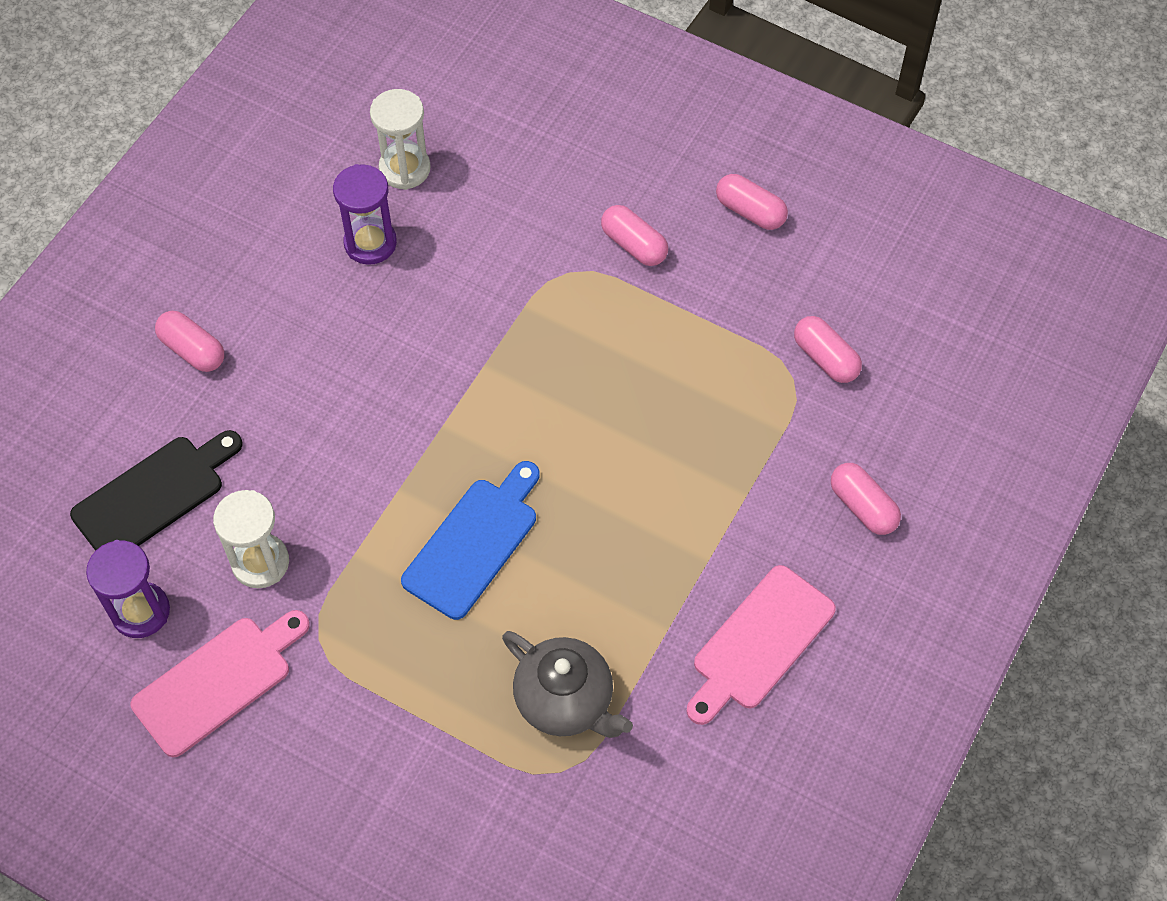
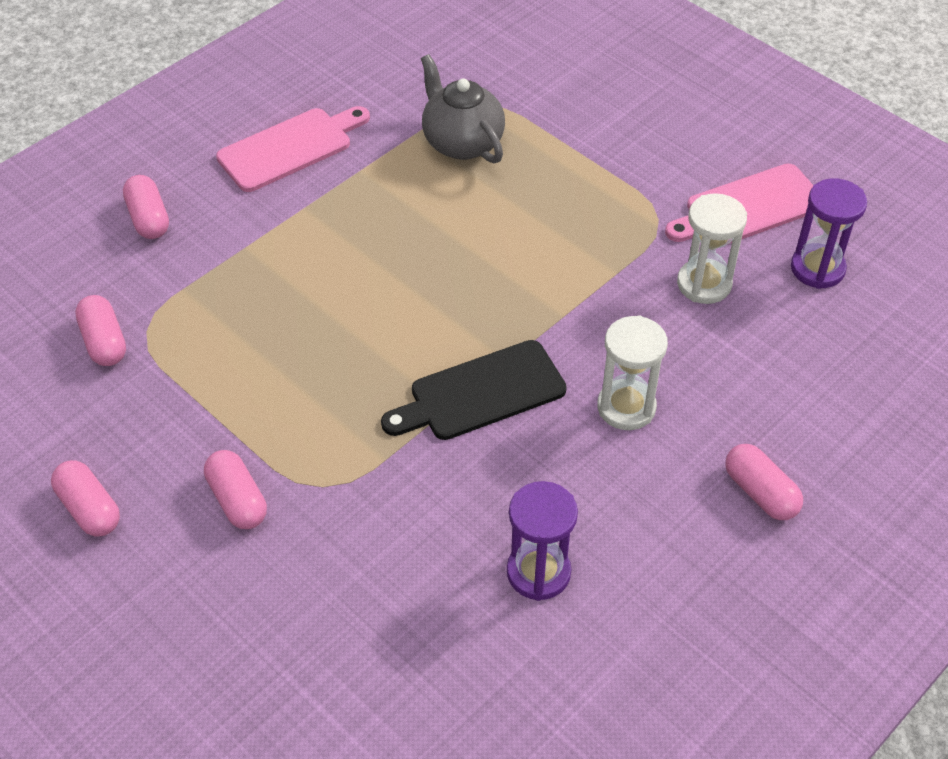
camera: 165 degrees left, 10 degrees down
black cutting board [70,430,242,551] -> black cutting board moved to [381,340,567,440]
white hourglass [370,89,431,190] -> white hourglass moved to [597,315,668,430]
blue cutting board [401,461,540,620] -> none

